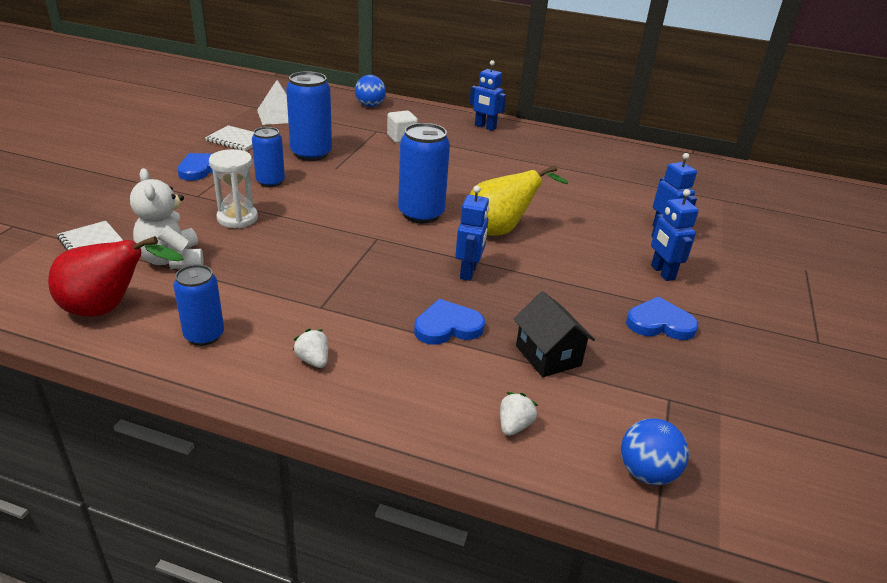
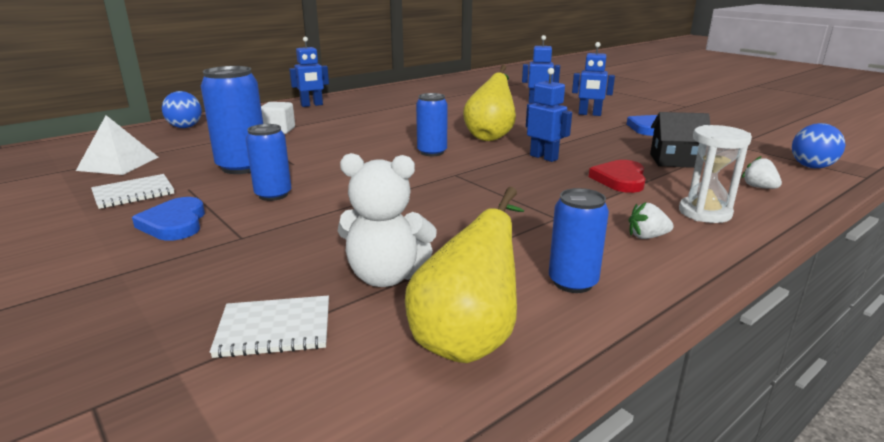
camera: 55 degrees left, 10 degrees down
red pear [48,236,184,317] -> yellow pear [405,187,524,363]
white hourglass [209,149,258,228] -> white hourglass moved to [679,125,752,223]
blue can [398,123,450,223] -> blue can [416,93,447,156], size x0.64
blue heart [414,299,485,345] -> red heart [589,160,646,193]

